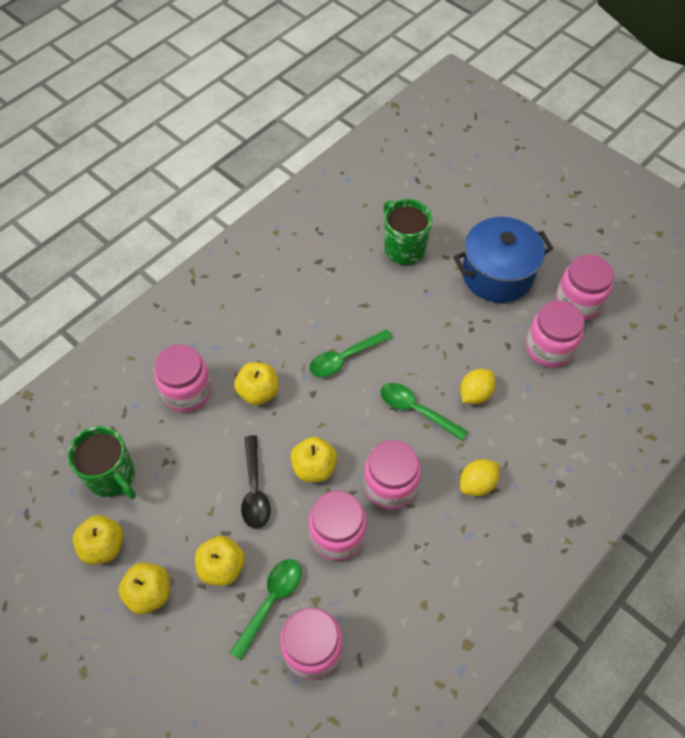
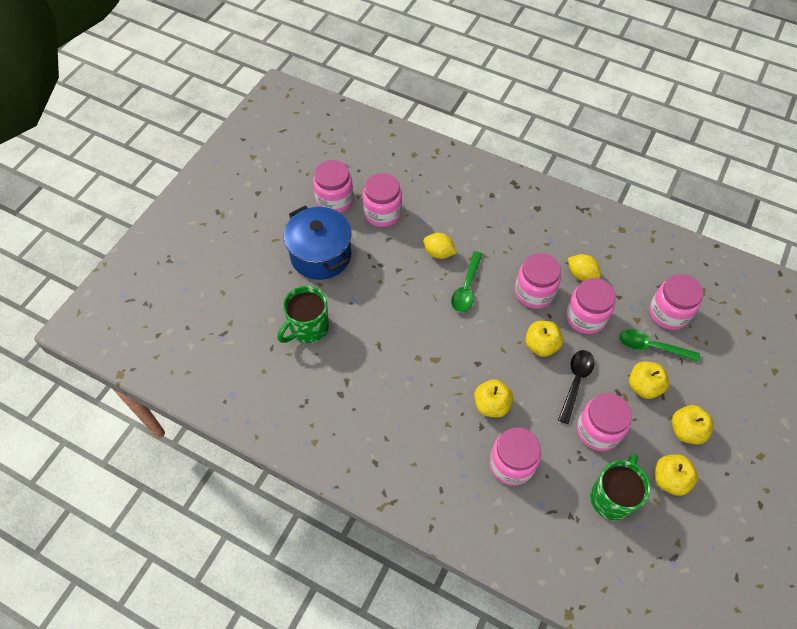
camera: 105 degrees left, 0 degrees up
black spoon [241,435,271,529] -> black spoon turned 45 degrees counterclockwise [558,350,595,424]
green spoon [309,329,393,377] -> none
yellow lemon [460,459,499,496] -> yellow lemon moved to [568,254,601,281]
none -> pink jar [577,393,632,451]

